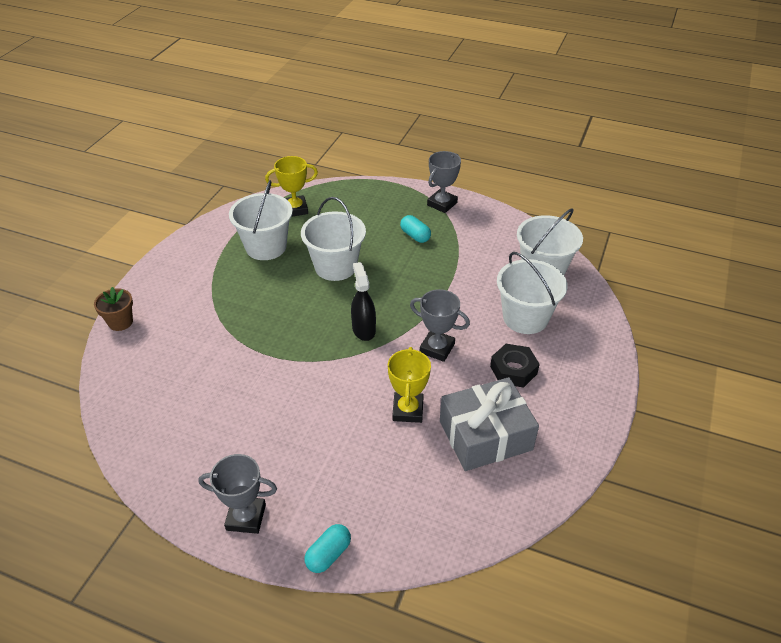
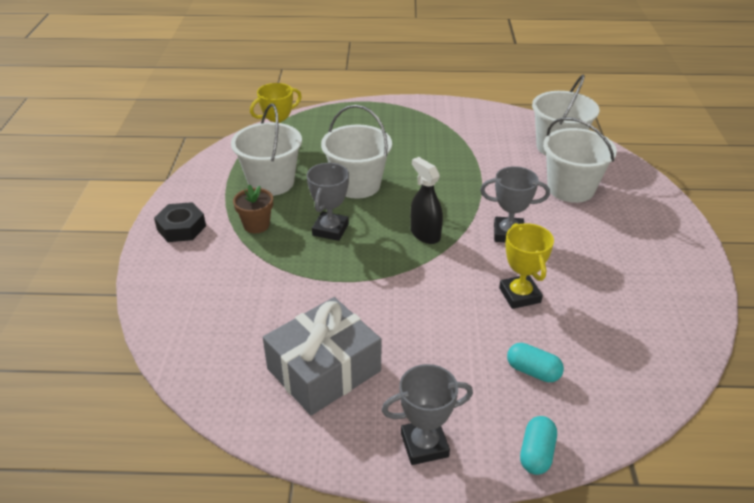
camera: 20 degrees left, 5 degrees down
brown flower pot [94,287,133,331] -> brown flower pot moved to [233,185,273,233]
turquoise capsule [400,215,431,243] -> turquoise capsule moved to [507,343,564,382]
grey trophy [427,151,461,213] -> grey trophy moved to [307,163,349,241]
grey gift [440,377,539,471] -> grey gift moved to [263,297,381,415]
black nut [490,344,540,388] -> black nut moved to [154,202,206,242]

